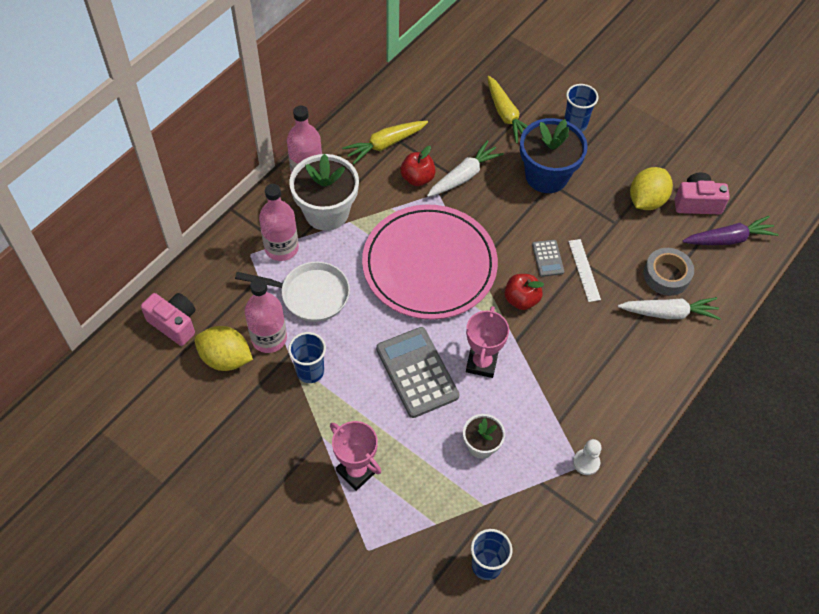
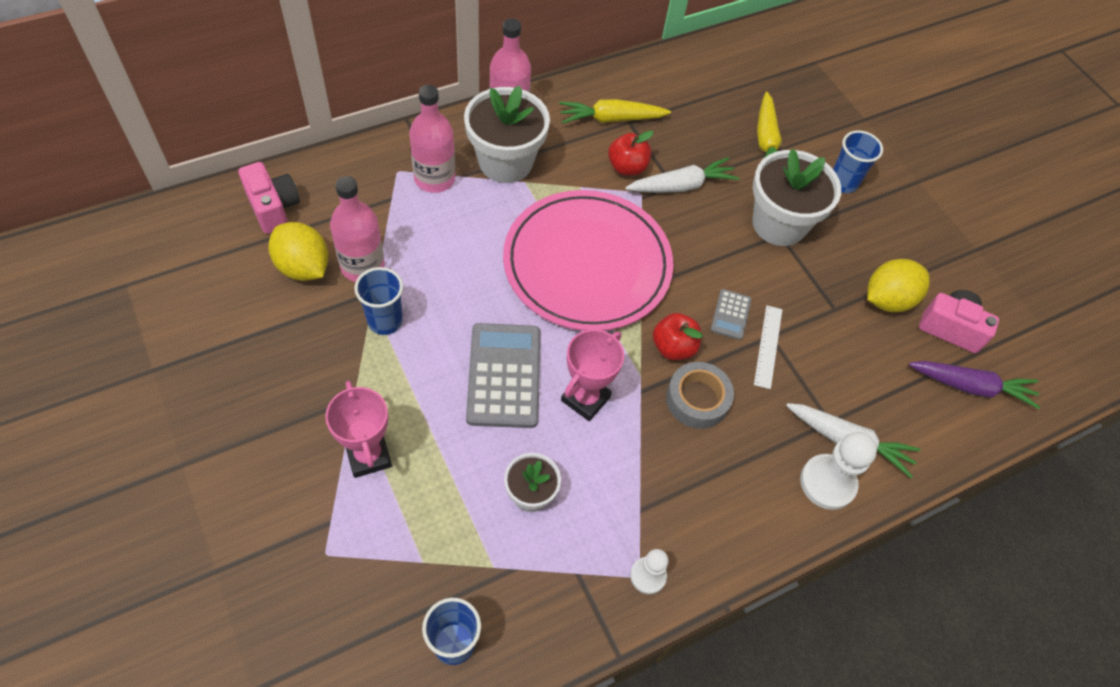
camera: 20 degrees right, 0 degrees up
white pan [235,262,350,322] -> none
blue flower pot [520,118,588,193] -> white flower pot [752,149,841,246]
grey tape [643,248,694,296] -> grey tape moved to [666,362,734,429]
none -> white pawn [800,432,877,510]

